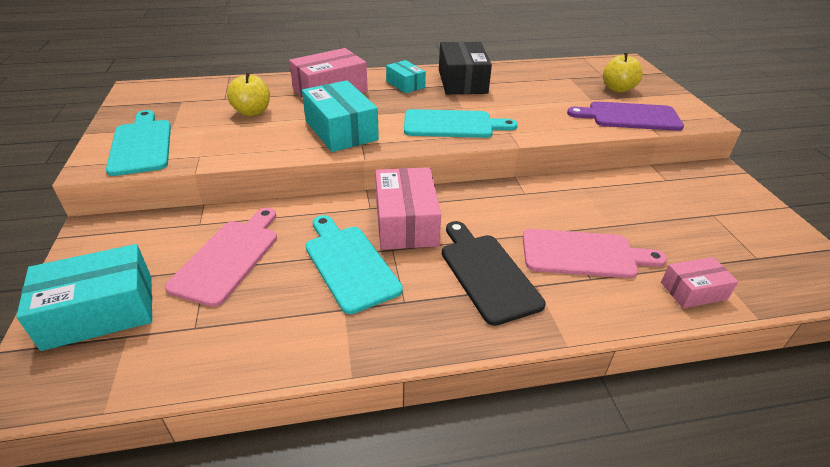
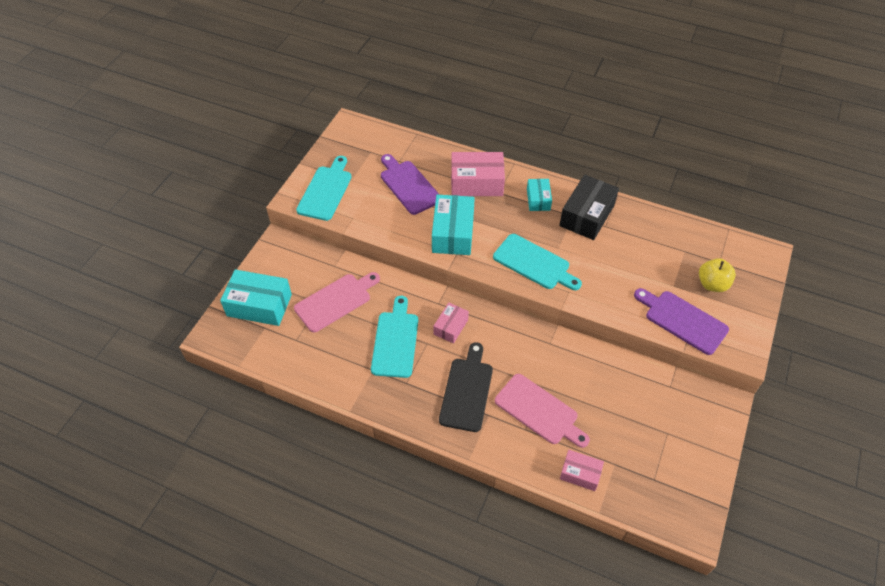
camera: 35 degrees right, 15 degrees up
yellow apple [227,72,270,116] -> purple cutting board [381,154,440,215]
pink box [375,167,441,250] -> pink box [433,303,469,344], size x0.57

